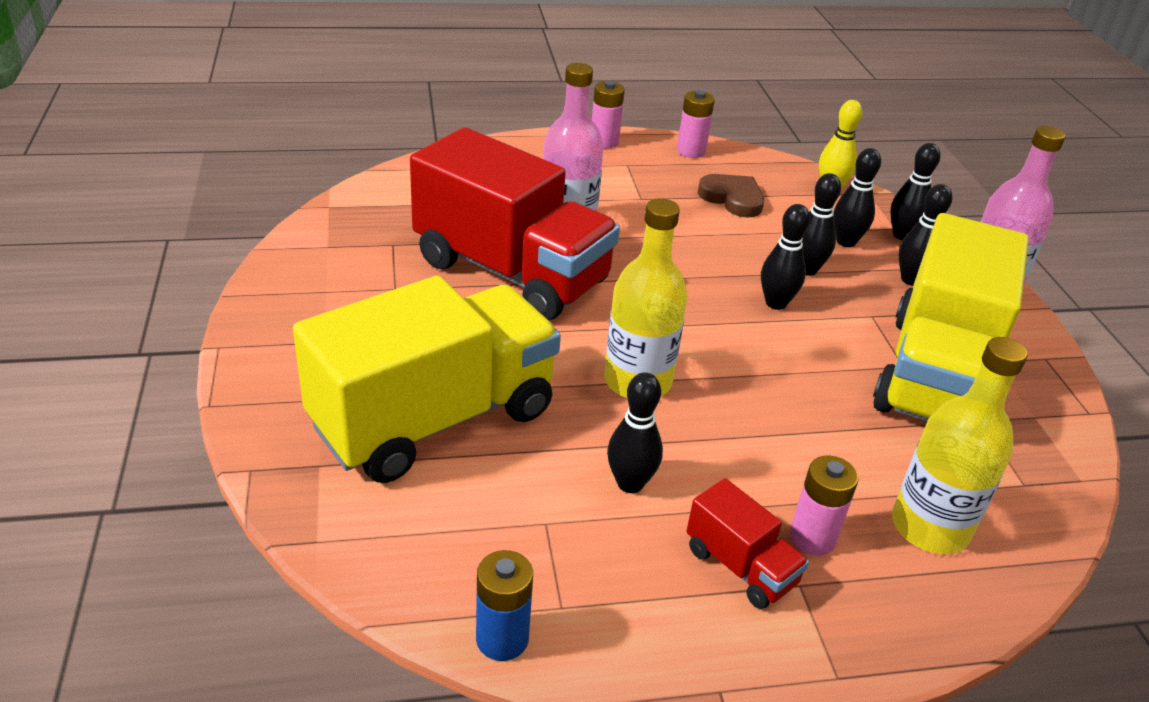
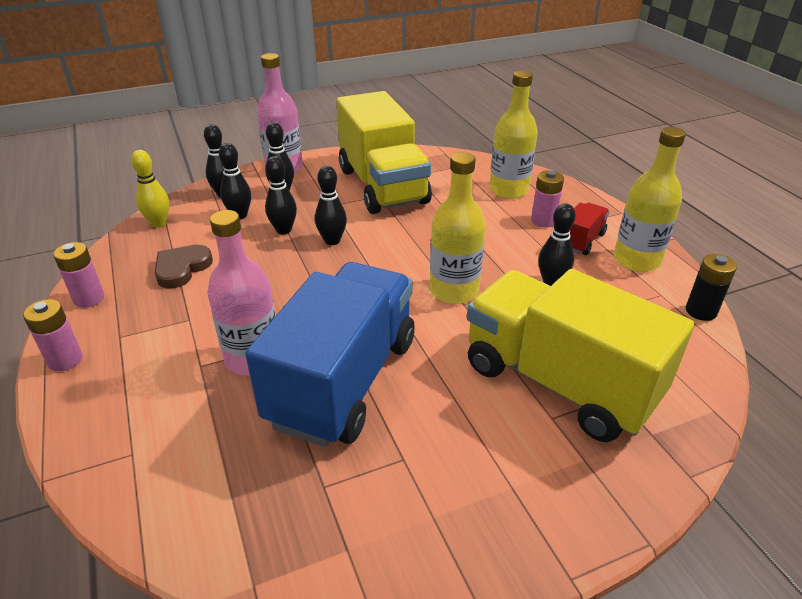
camera: 100 degrees left, 0 degrees up
red truck [410,127,620,320] -> blue truck [245,262,415,447]
blue battery [476,550,533,661] -> black battery [686,254,737,321]
yellow truck [873,213,1029,421] -> yellow truck turned 60 degrees clockwise [336,91,432,214]
none -> yellow bottle [614,127,686,272]

